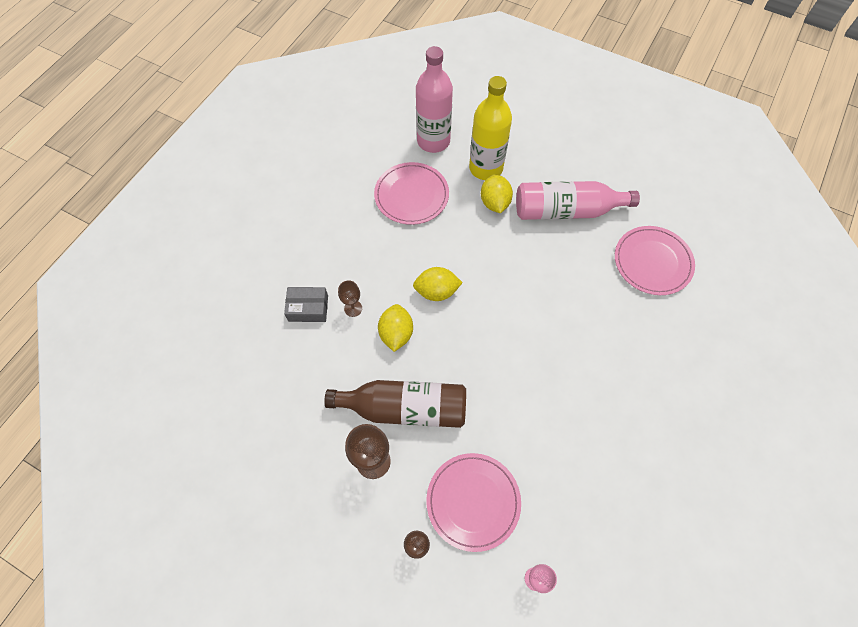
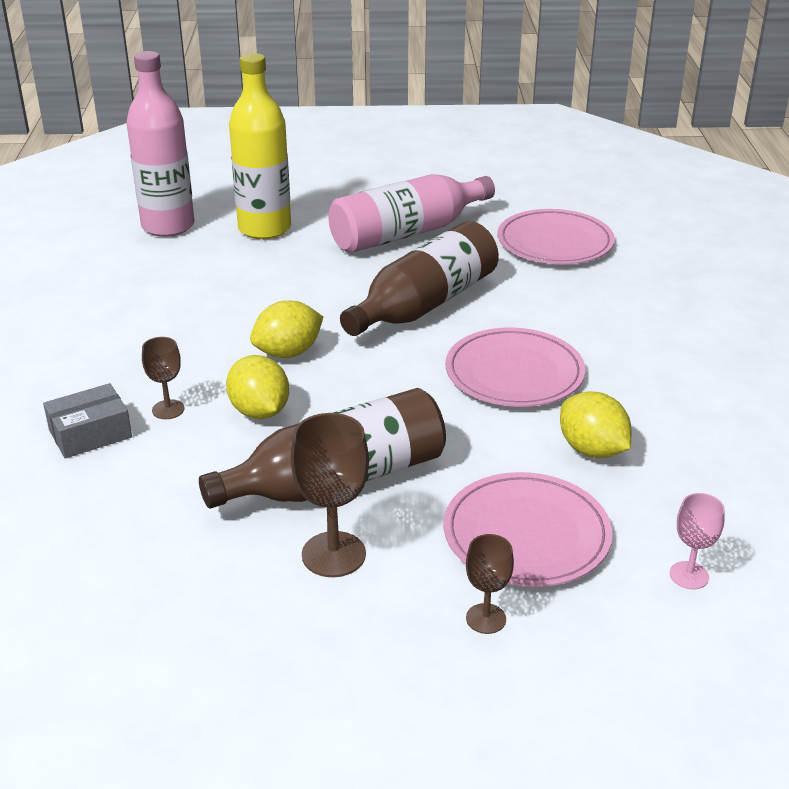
camera: 30 degrees left, 30 degrees down
pink plate [374,162,449,225] -> pink plate moved to [445,327,585,407]
yellow lemon [481,174,513,213] -> yellow lemon moved to [560,391,632,458]
none -> brown bottle [340,221,499,336]

